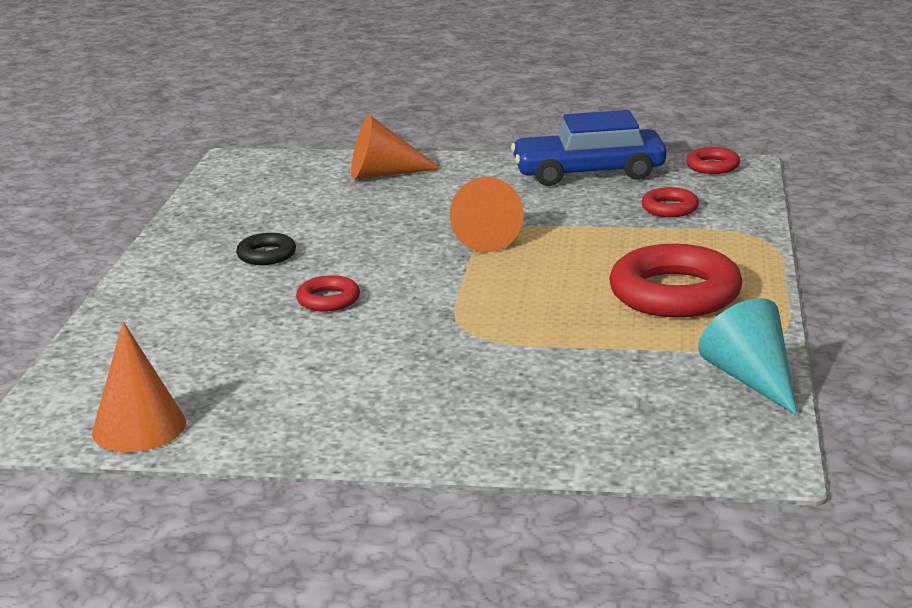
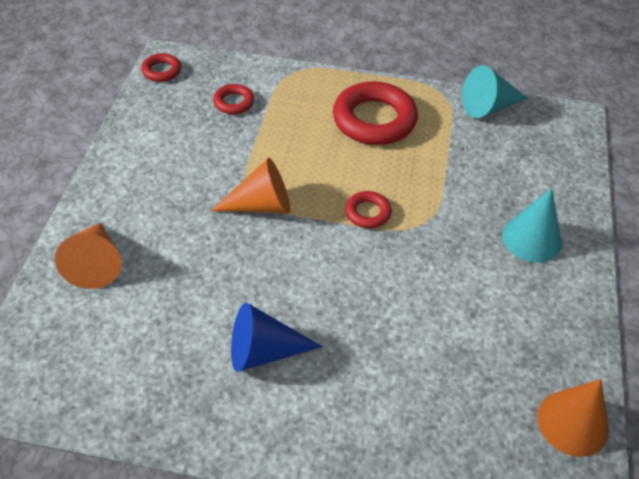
camera: 90 degrees left, 25 degrees up
black ring [236,233,296,265] -> blue cone [231,303,322,372]
red ring [296,275,360,312] -> red ring moved to [345,191,392,228]
blue car [511,110,666,186] -> none
none -> turquoise cone [502,188,562,263]

